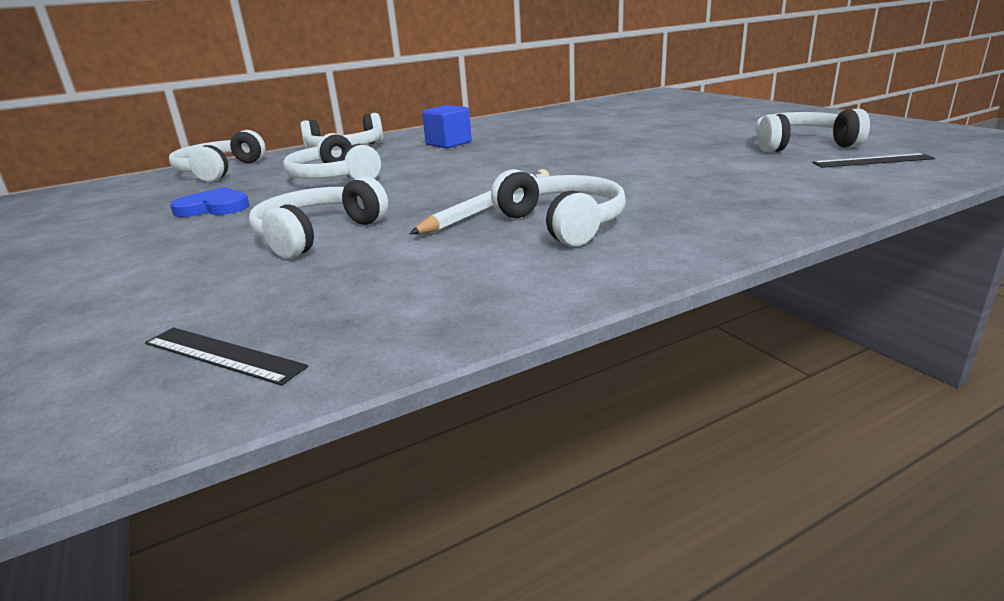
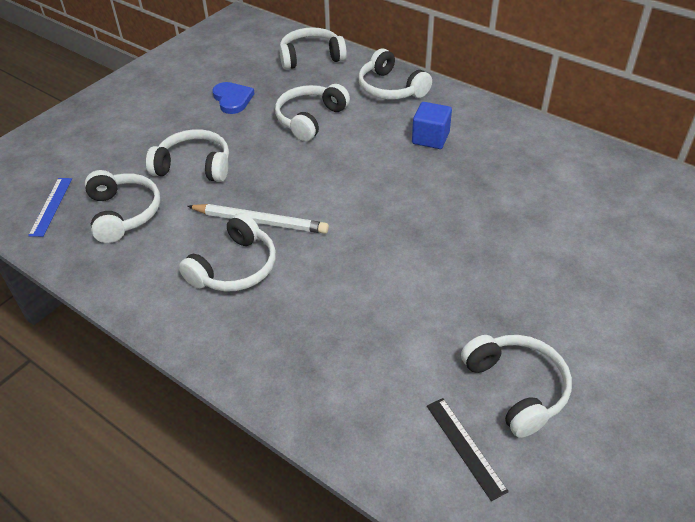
camera: 65 degrees right, 20 degrees up
black ruler [145,327,308,386] -> blue ruler [28,178,72,237]
none -> white headphones [85,170,160,243]

